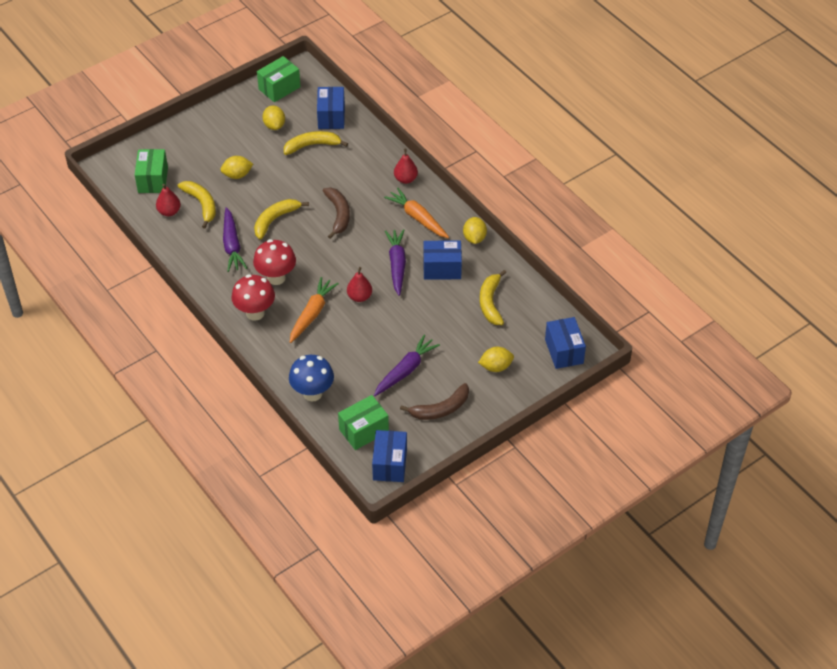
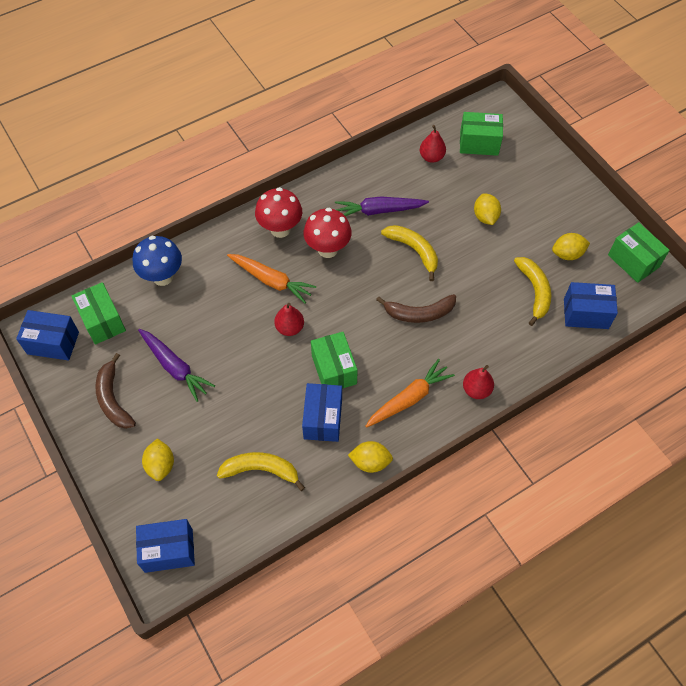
camera: 95 degrees right, 10 degrees up
yellow banana [178,181,216,229] -> none
purple carrot [385,229,406,296] -> green box [311,332,358,389]

